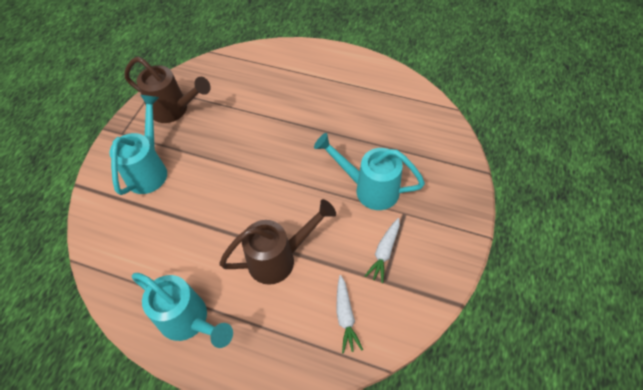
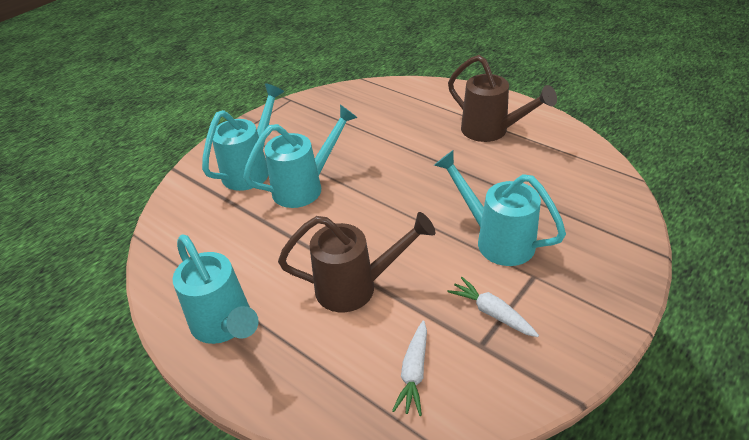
camera: 20 degrees right, 15 degrees down
brown watering can [125,56,211,123] -> brown watering can moved to [448,55,557,142]
white carrot [365,218,400,283] -> white carrot turned 90 degrees clockwise [447,277,539,337]
none -> turquoise watering can [243,105,358,208]

